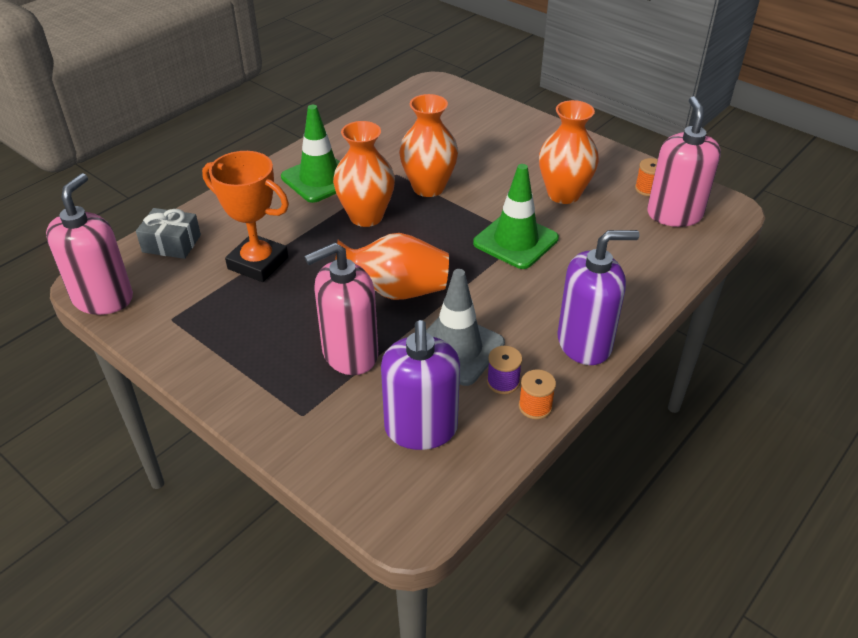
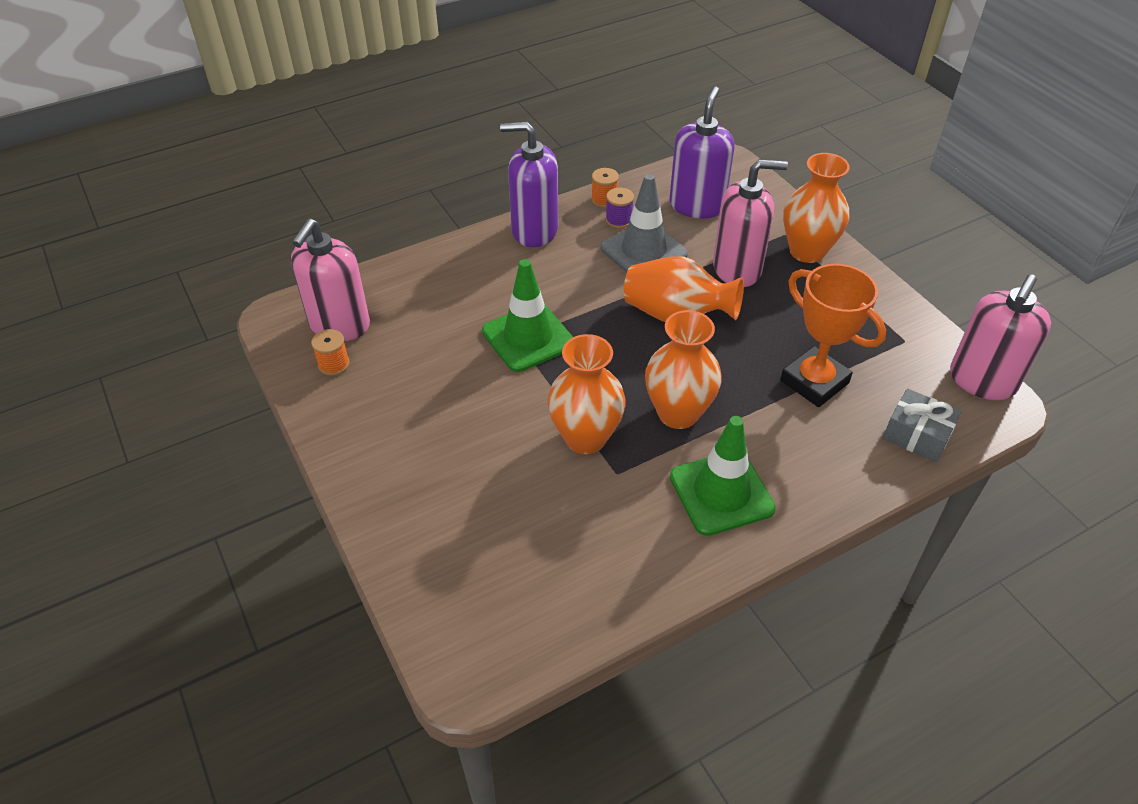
camera: 160 degrees left, 5 degrees up
orange vase [539,100,599,204] -> orange vase moved to [783,153,850,263]

